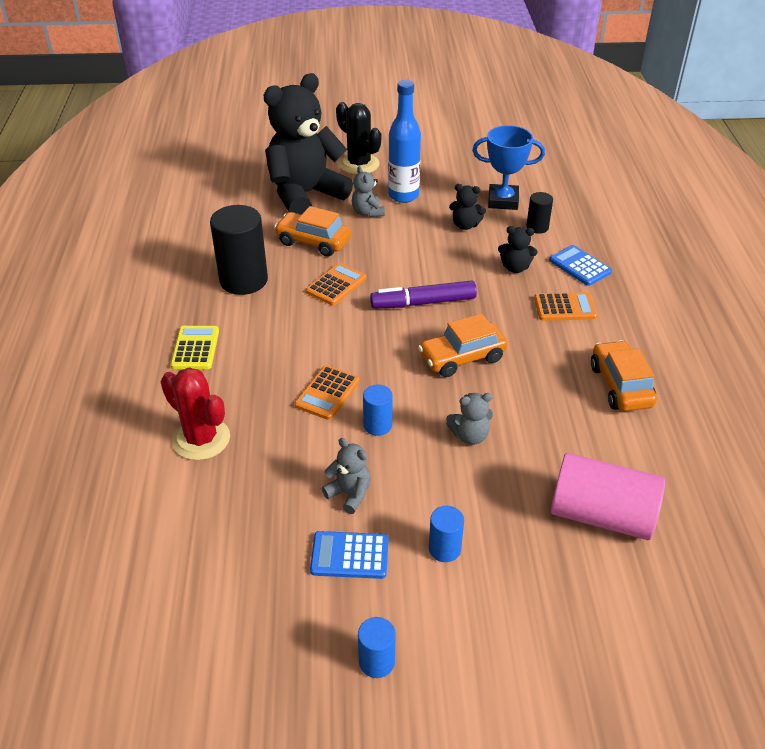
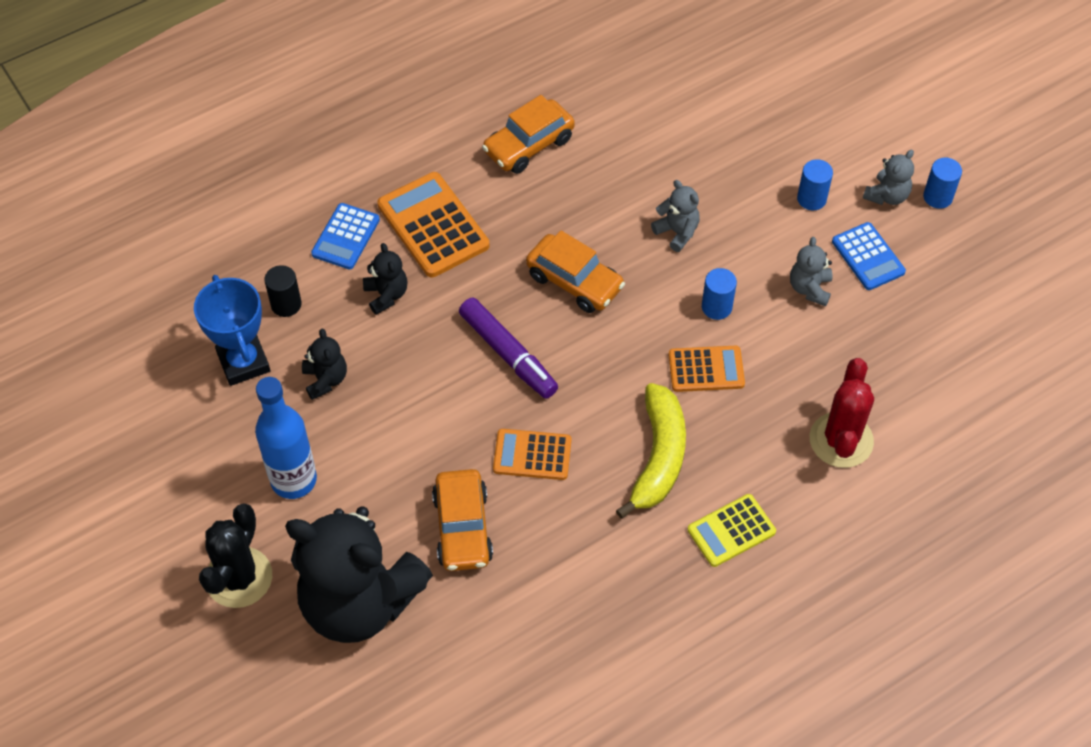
camera: 120 degrees left, 15 degrees up
black cylinder [210,205,268,295] -> none
grey teddy bear [352,166,385,217] -> grey teddy bear moved to [863,149,914,205]
orange calculator [534,292,597,321] -> orange calculator [377,172,489,277], size x1.58
pink cylinder [551,453,665,540] -> none
none -> yellow banana [616,383,686,519]

